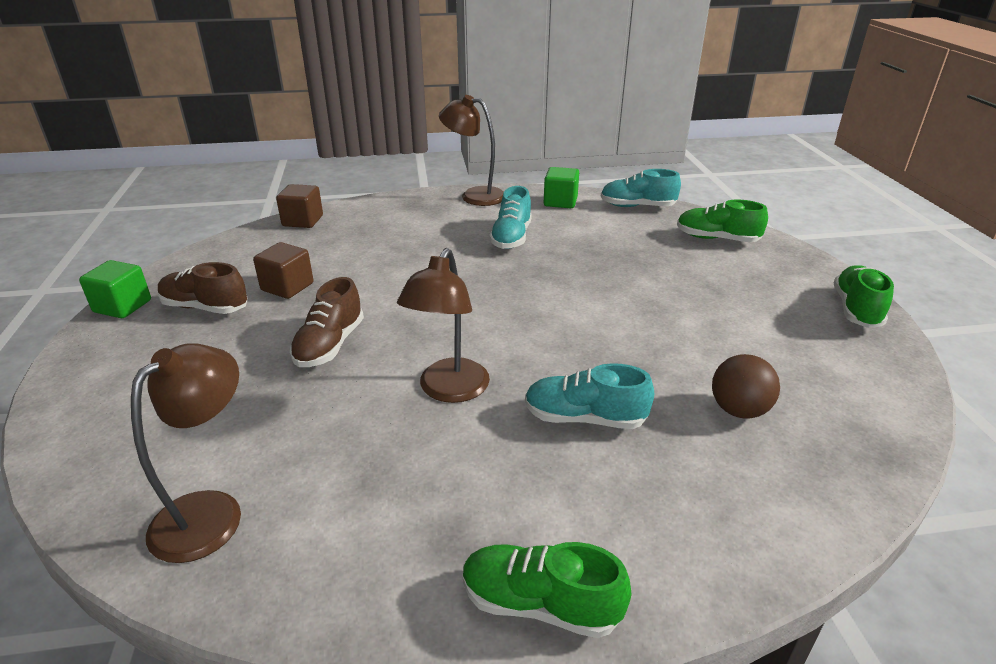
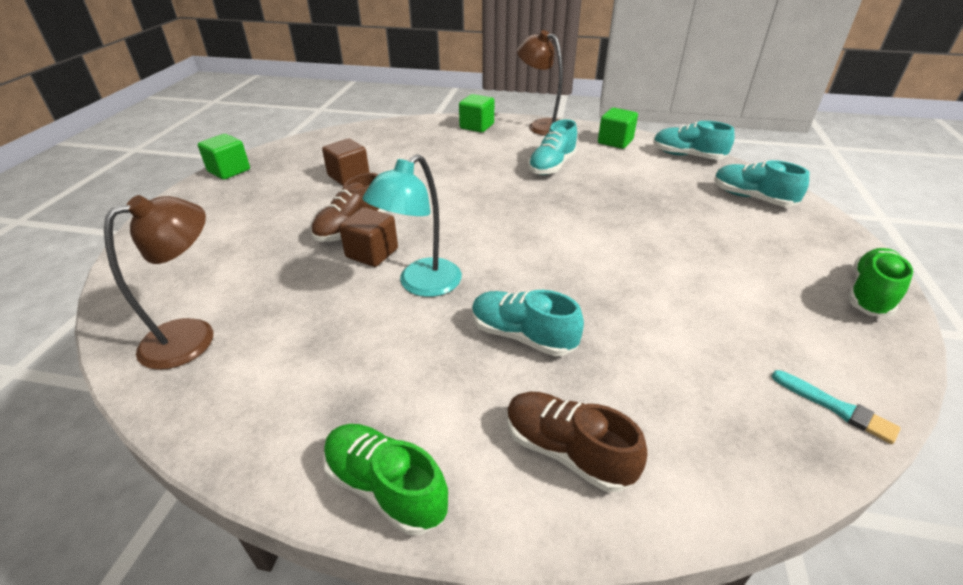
camera: 20 degrees right, 5 degrees up
brown shoe [158,262,248,314] -> brown shoe moved to [507,392,647,492]
brown cube [276,184,323,228] -> brown cube moved to [339,207,398,267]
brown lamp [397,248,490,403] -> turquoise lamp [363,154,462,297]
green shoe [677,200,768,242] -> turquoise shoe [714,160,809,207]
brown ball [712,354,780,418] -> none
none -> green cube [459,94,494,133]
none -> turquoise brush [772,370,901,444]

